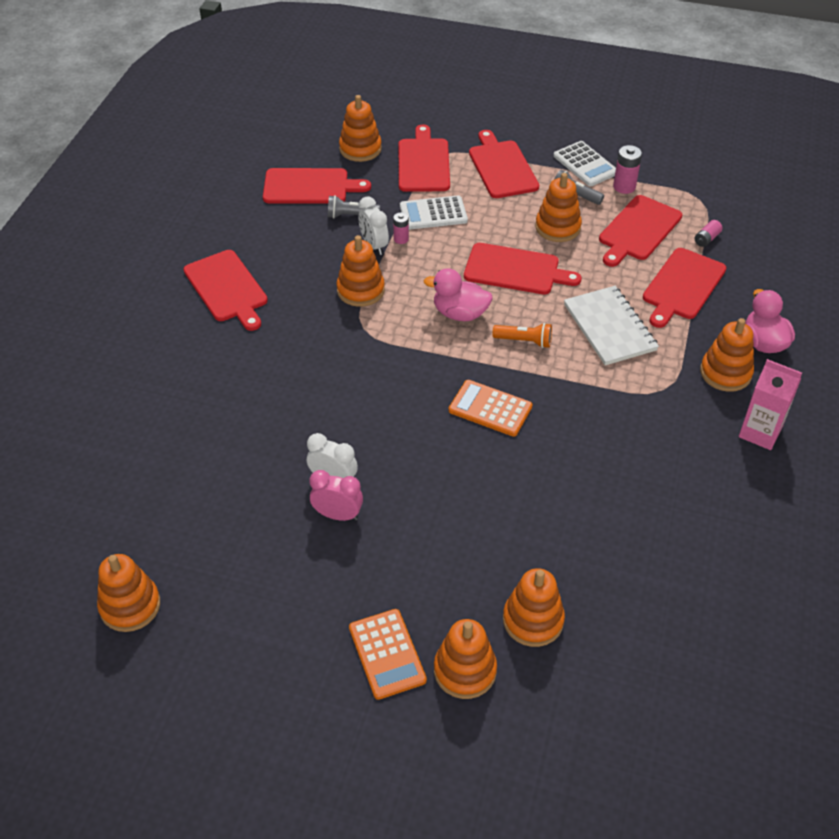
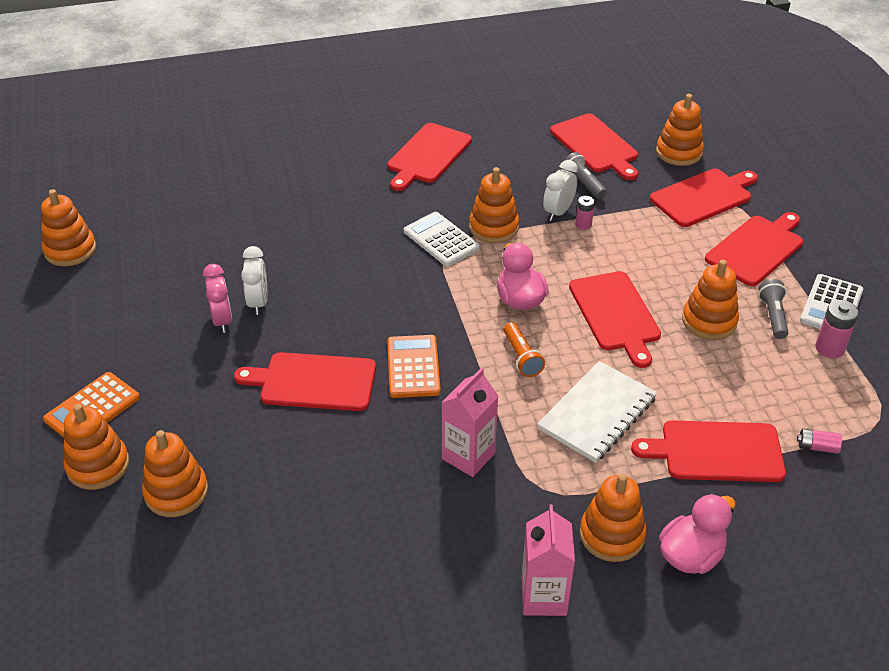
camera: 60 degrees right, 5 degrees down
white calculator [400,195,468,230] -> white calculator moved to [404,212,480,266]
red cutting board [599,195,682,267] -> red cutting board moved to [234,352,376,411]
none -> pink carton [441,368,499,477]

